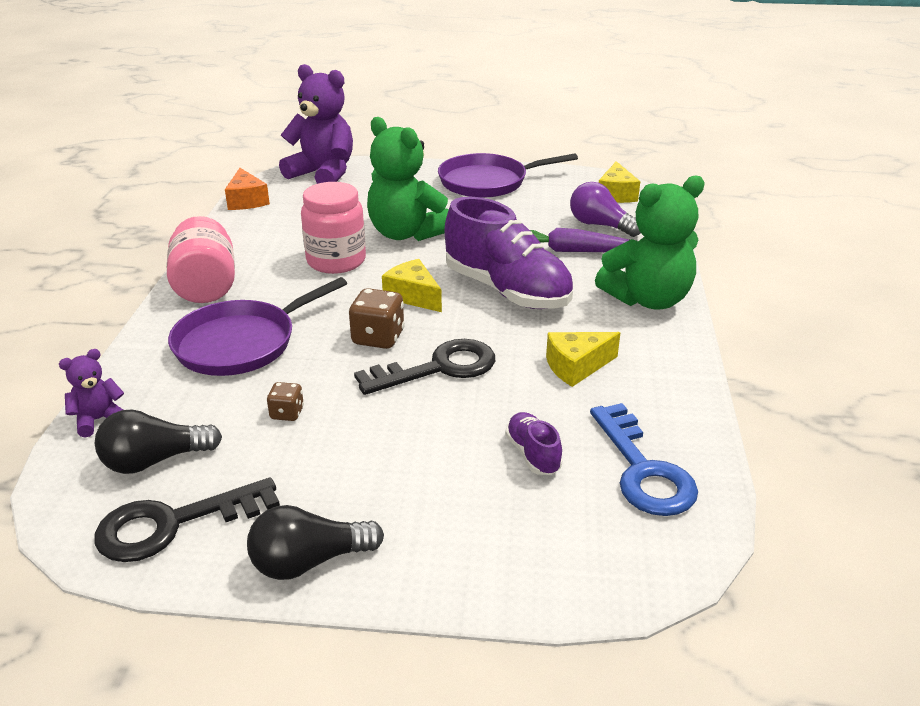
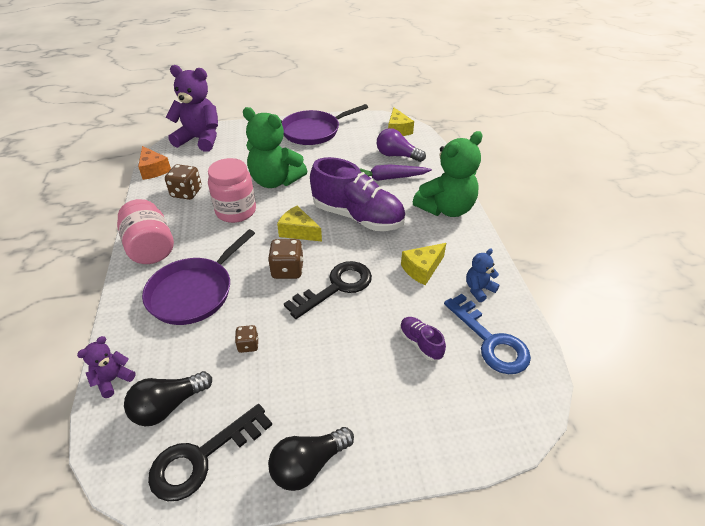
camera: 15 degrees left, 10 degrees up
none -> brown dice [165,164,202,200]
none -> blue teddy bear [466,249,499,302]

